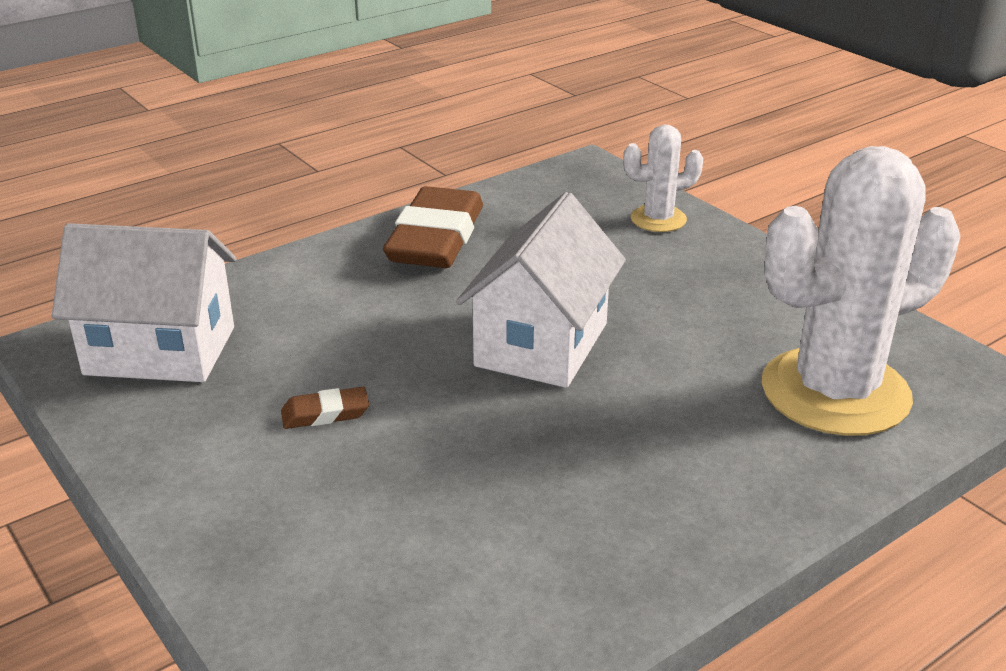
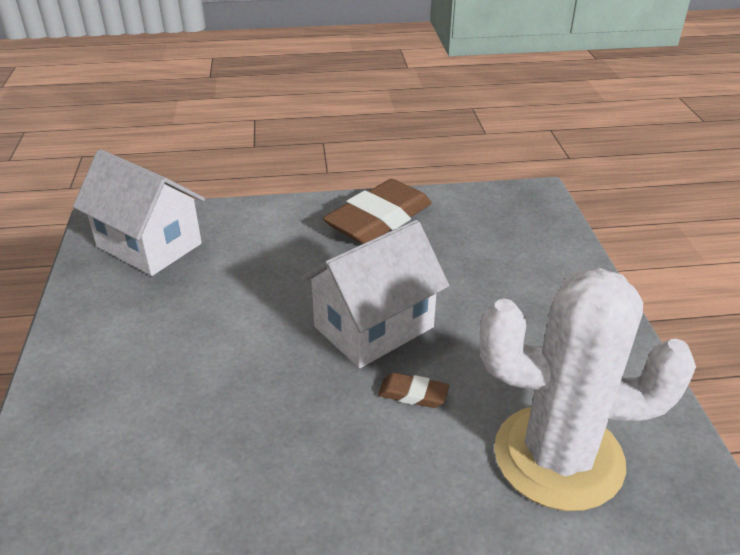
camera: 30 degrees right, 5 degrees up
brown eraser [281,387,369,429] -> brown eraser moved to [378,373,449,408]
white cactus [623,125,703,232] -> none

